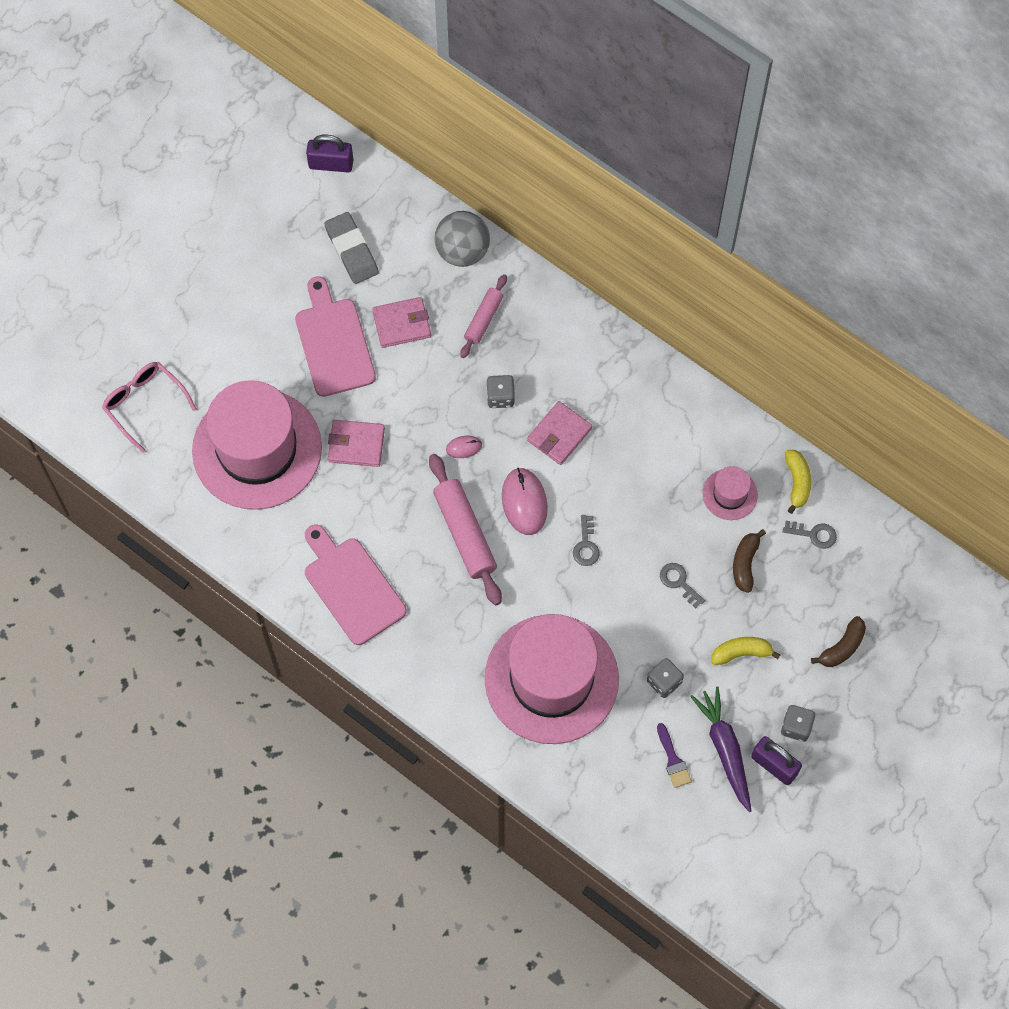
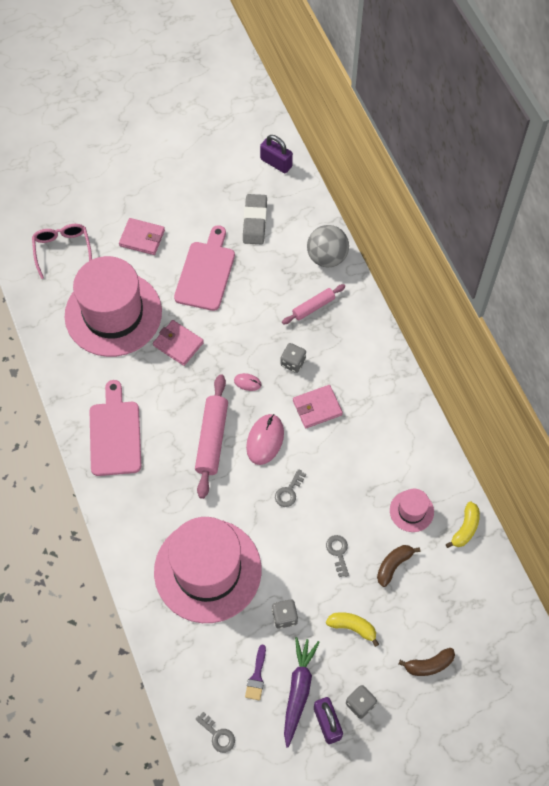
camera: 30 degrees right, 5 degrees down
pink wallet [372,297,431,348] -> pink wallet moved to [119,218,165,255]
grey key [783,521,837,549] -> grey key moved to [196,712,235,753]

